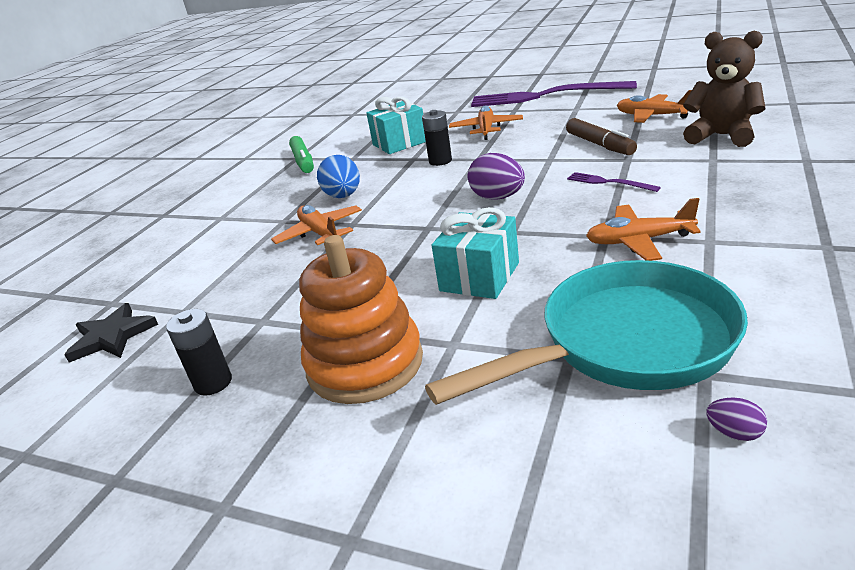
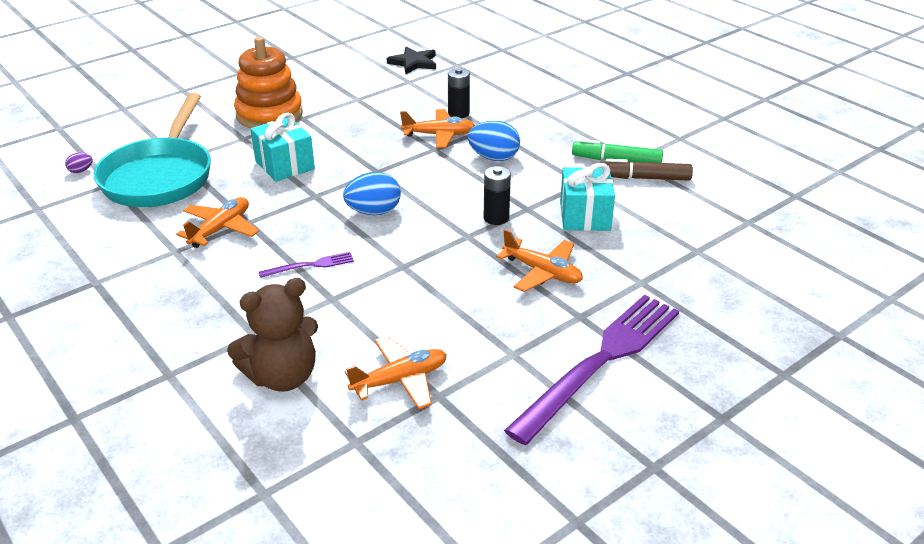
camera: 115 degrees right, 5 degrees up
black battery [166,309,232,396] -> black battery moved to [448,68,470,118]
purple egg [468,153,525,200] -> blue egg [343,172,401,215]
brown marker [566,118,637,155] -> brown marker moved to [599,159,693,181]

